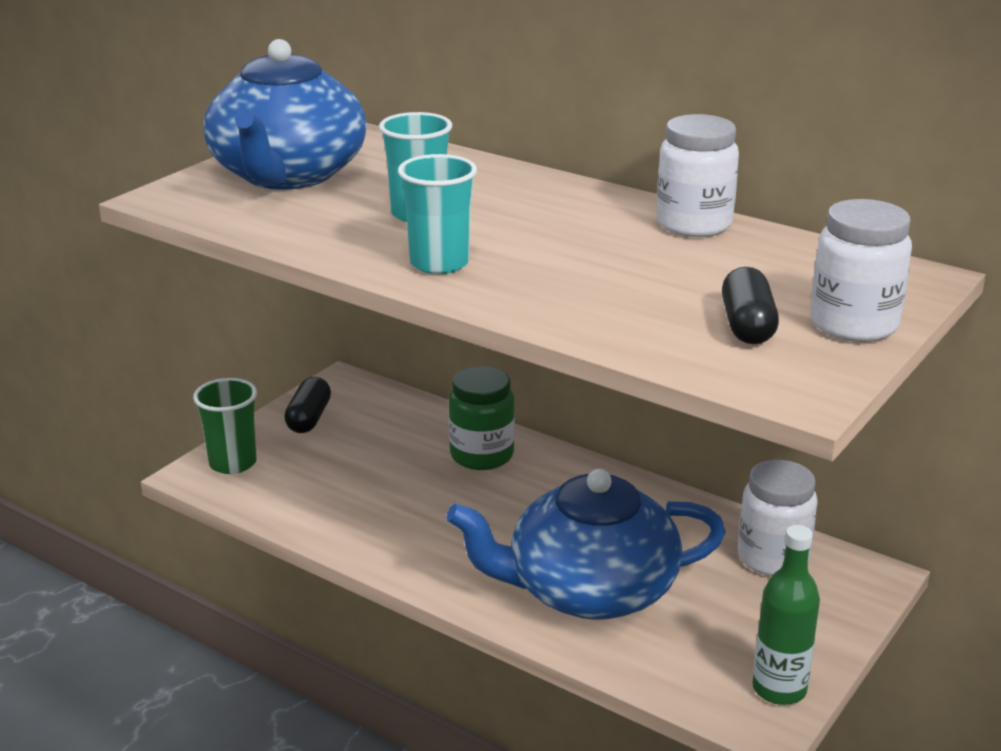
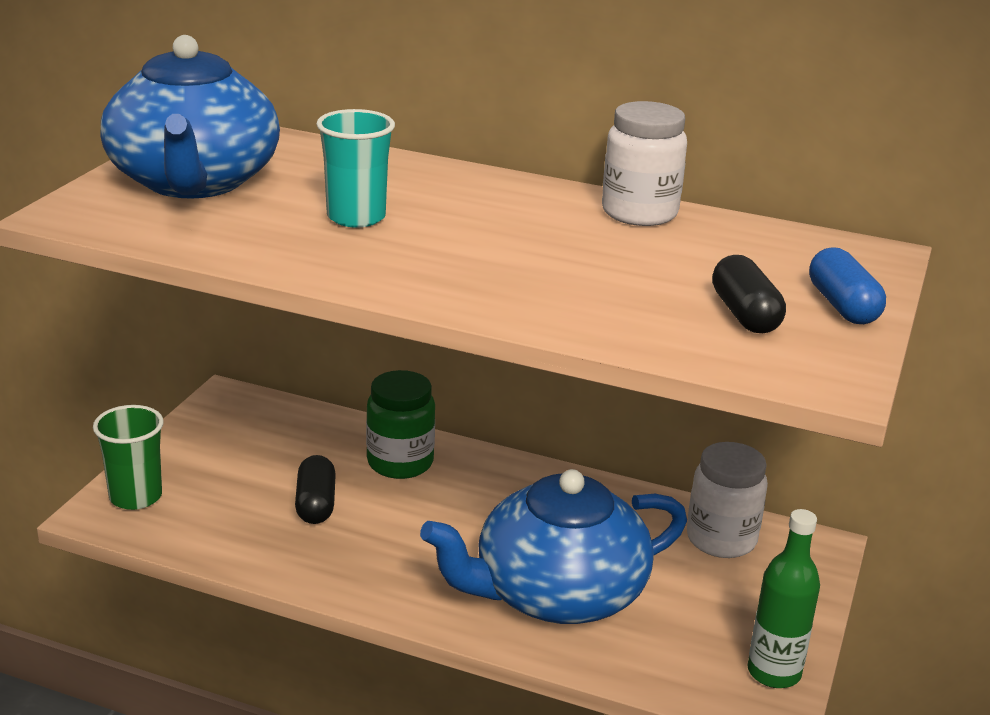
camera: 15 degrees left, 0 degrees up
black capsule [284,377,331,433] -> black capsule moved to [295,455,336,524]
turquoise cup [398,154,477,274] -> none
white jar [810,199,912,342] -> blue capsule [809,247,886,324]

